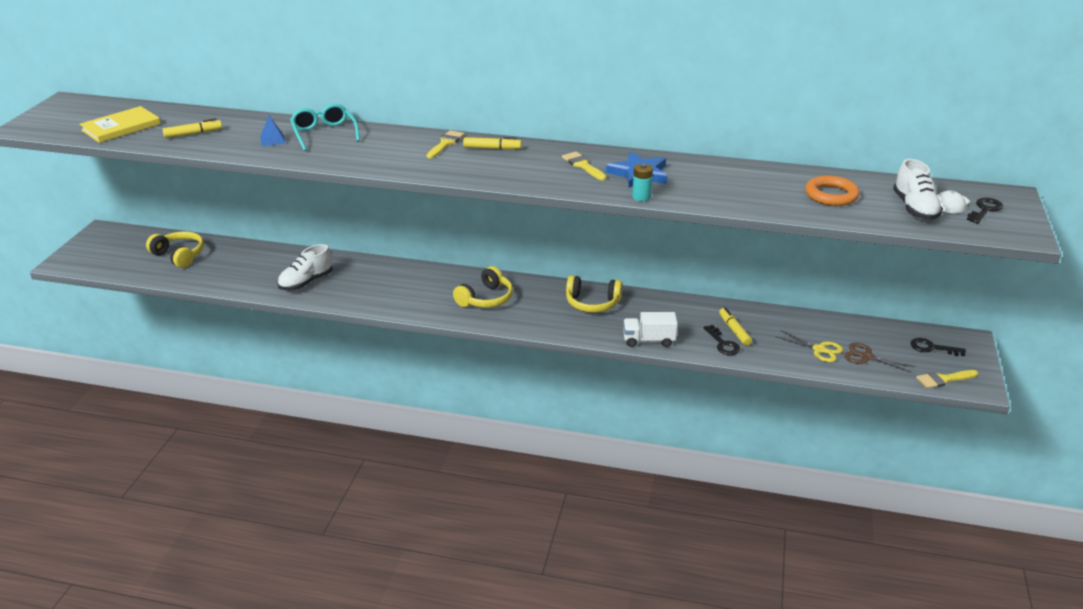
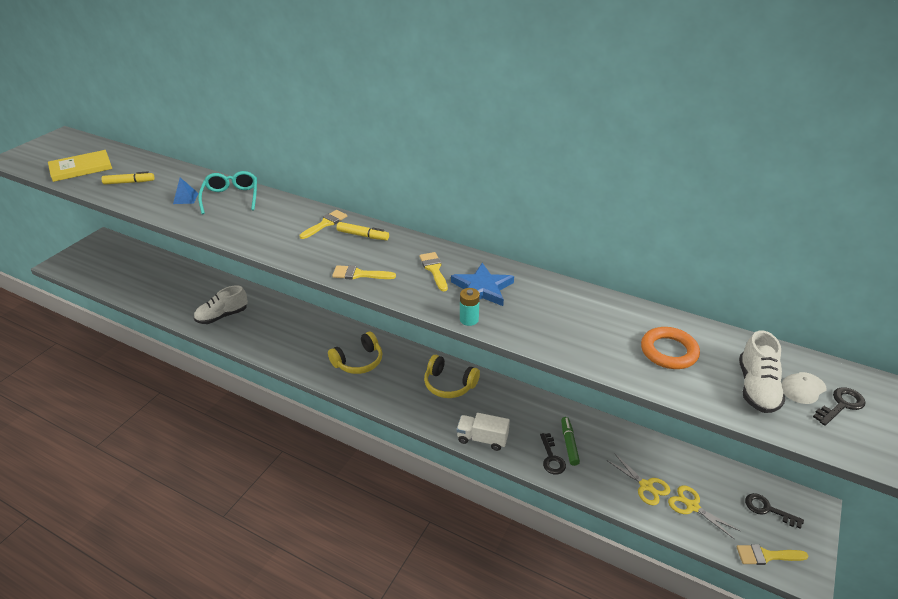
camera: 15 degrees right, 5 degrees up
yellow headphones [146,231,204,268] -> none
yellow marker [719,308,752,346] -> green marker [561,417,580,466]
brown scissors [844,343,915,373] -> yellow scissors [668,485,740,539]
none -> yellow brush [332,265,396,280]

